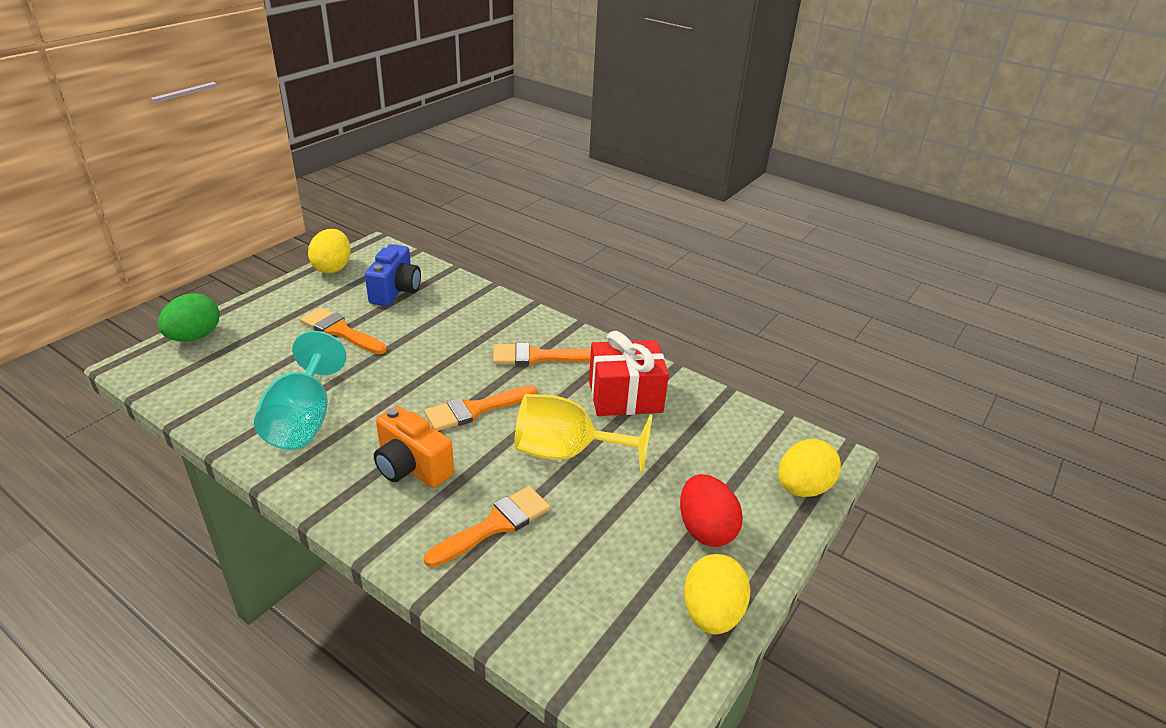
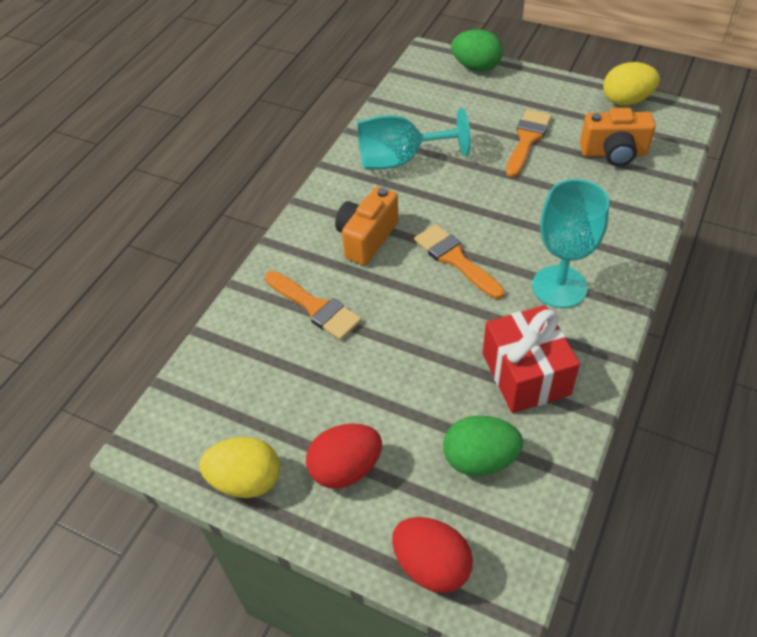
camera: 85 degrees right, 15 degrees up
blue camera [365,244,421,306] -> orange camera [580,108,656,166]
orange brush [493,343,591,366] -> turquoise goblet [532,179,609,308]
yellow goblet [514,394,653,473] -> none
yellow egg [778,439,841,497] -> red egg [392,517,473,593]
none -> green egg [443,415,523,476]

